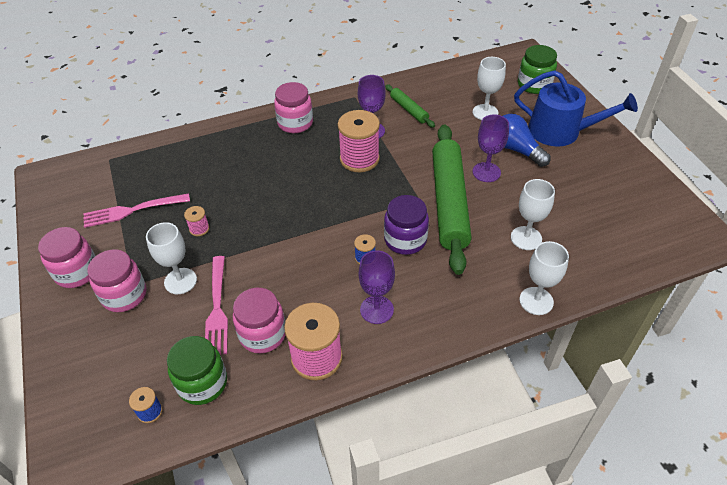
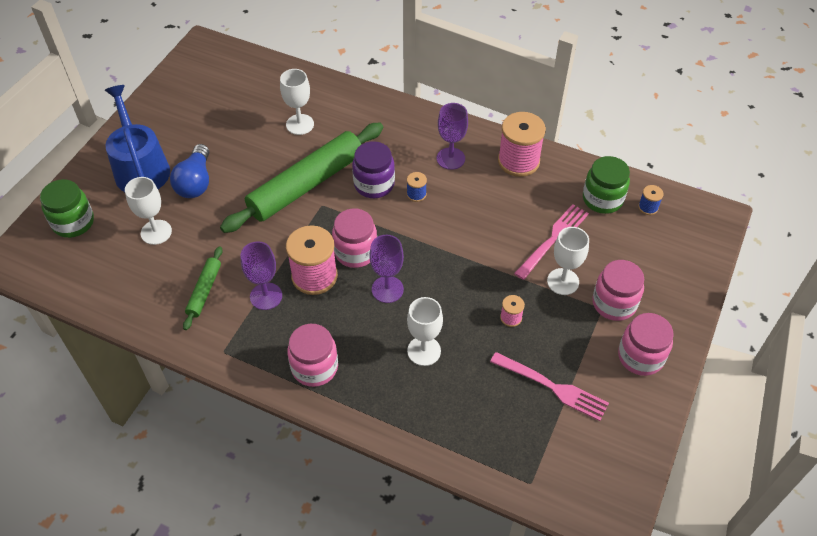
camera: 135 degrees left, 5 degrees up
pink jar [233,288,285,353] -> pink jar moved to [332,208,377,268]
purple goblet [472,114,509,182] -> purple goblet moved to [369,235,404,303]
white goblet [520,241,569,315] -> white goblet moved to [407,297,443,366]

